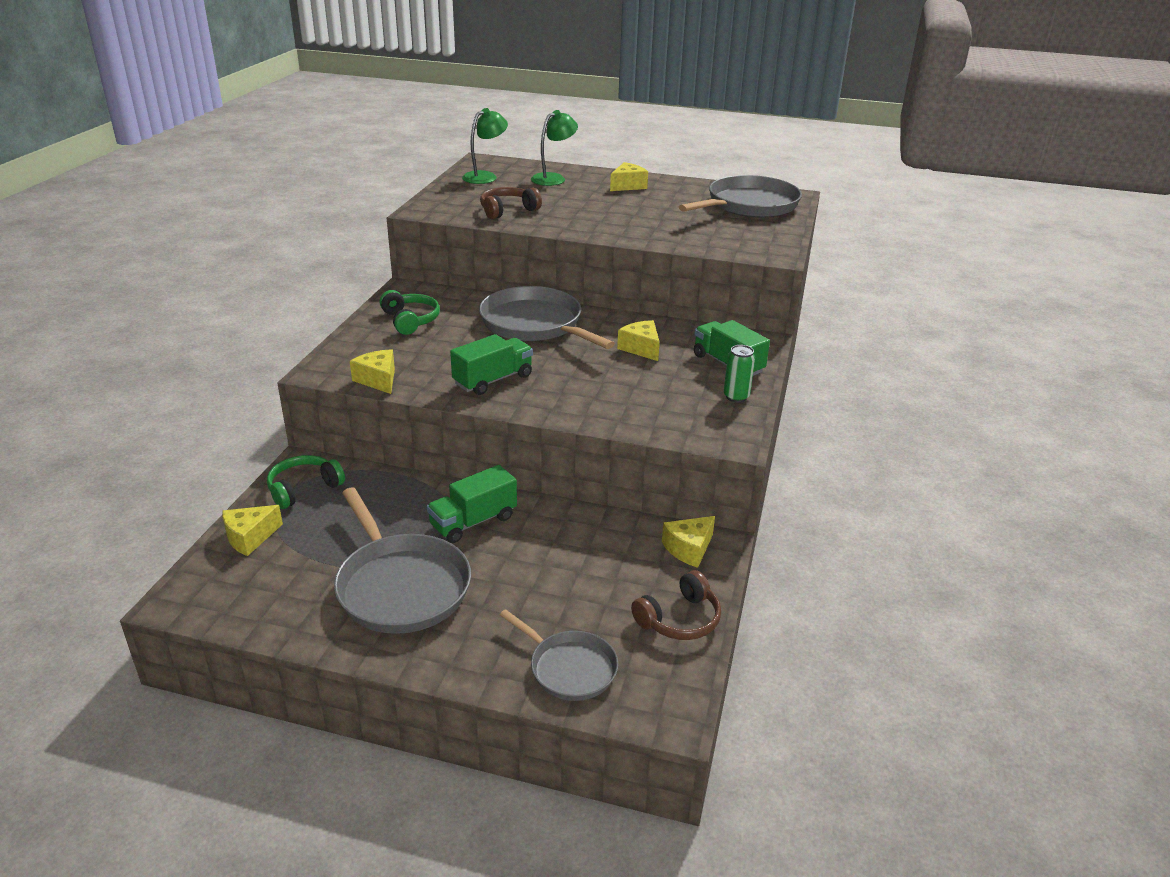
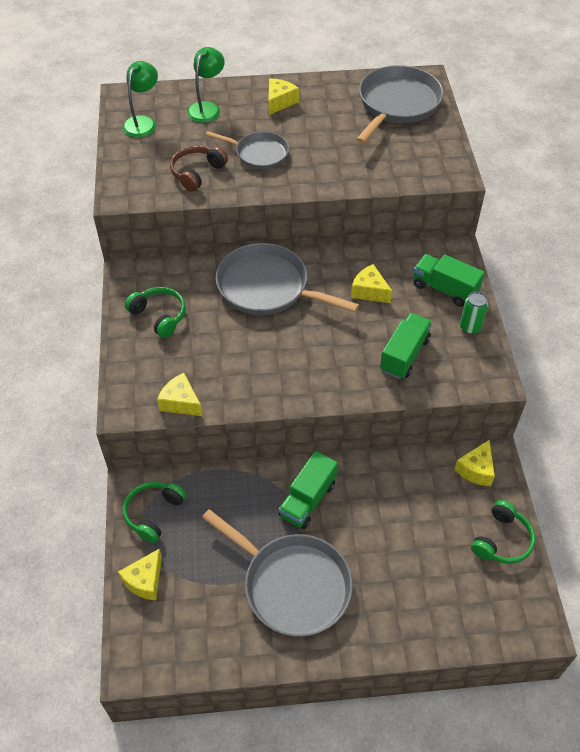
camera: 20 degrees left, 20 degrees up
green truck [450,334,533,395] -> green truck moved to [380,313,432,379]
grey pan [500,609,618,701] -> grey pan moved to [206,131,289,169]
brown headphones [631,570,721,640] -> green headphones [471,500,535,564]

